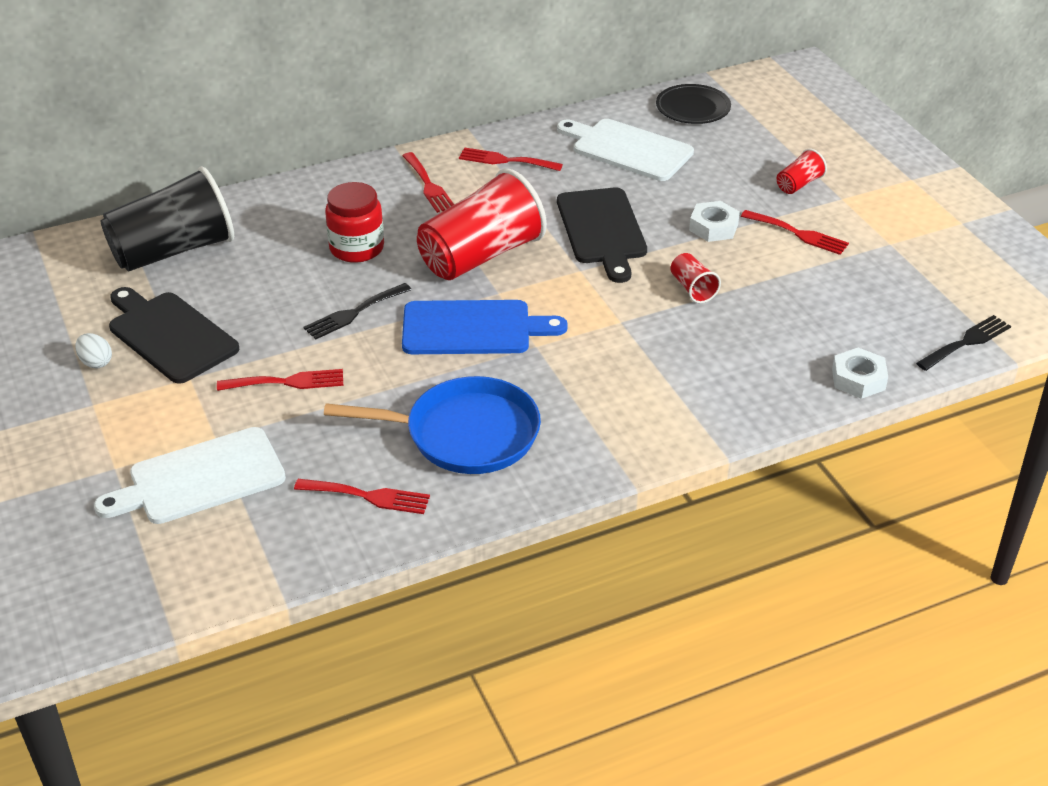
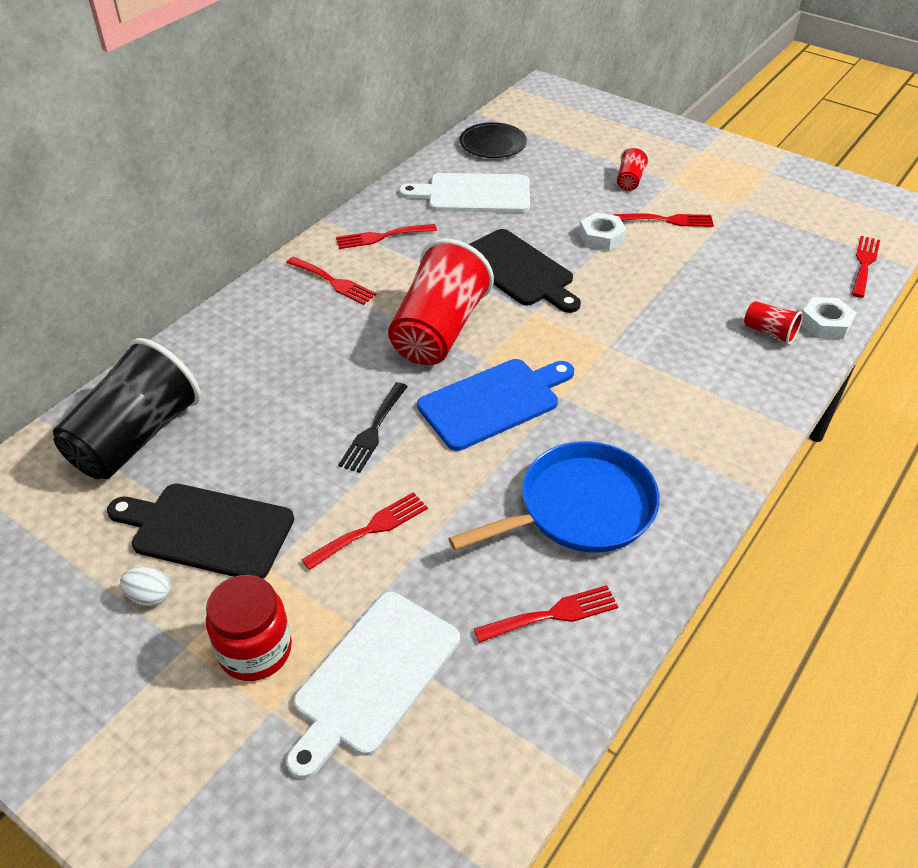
camera: 30 degrees left, 5 degrees up
red jar [325,182,384,263] -> red jar moved to [206,575,292,681]
red cup [671,253,721,303] -> red cup moved to [744,301,803,345]
black fork [916,315,1011,371] -> red fork [851,236,880,298]

